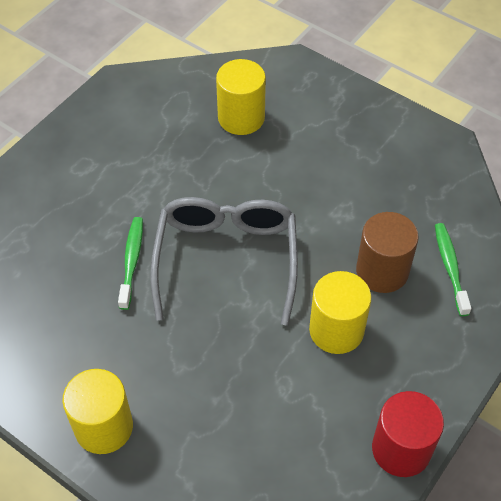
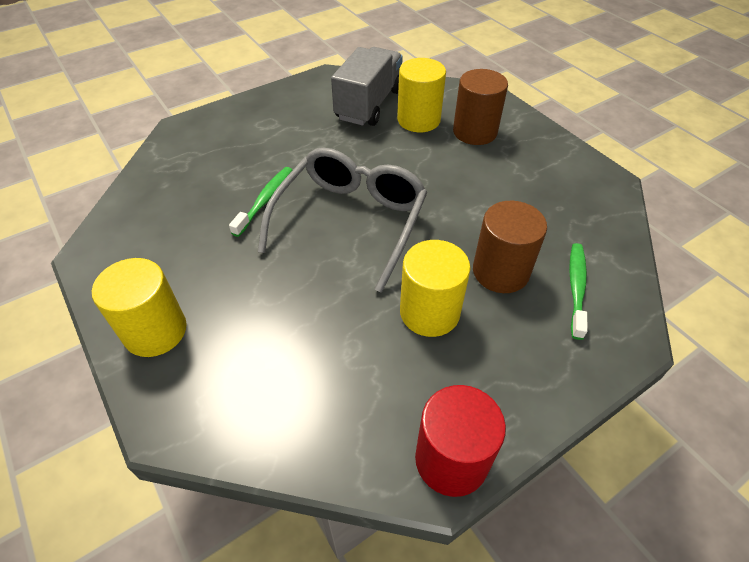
camera: 20 degrees right, 5 degrees down
none -> grey truck [331,47,403,126]
none -> brown cylinder [453,69,508,145]

